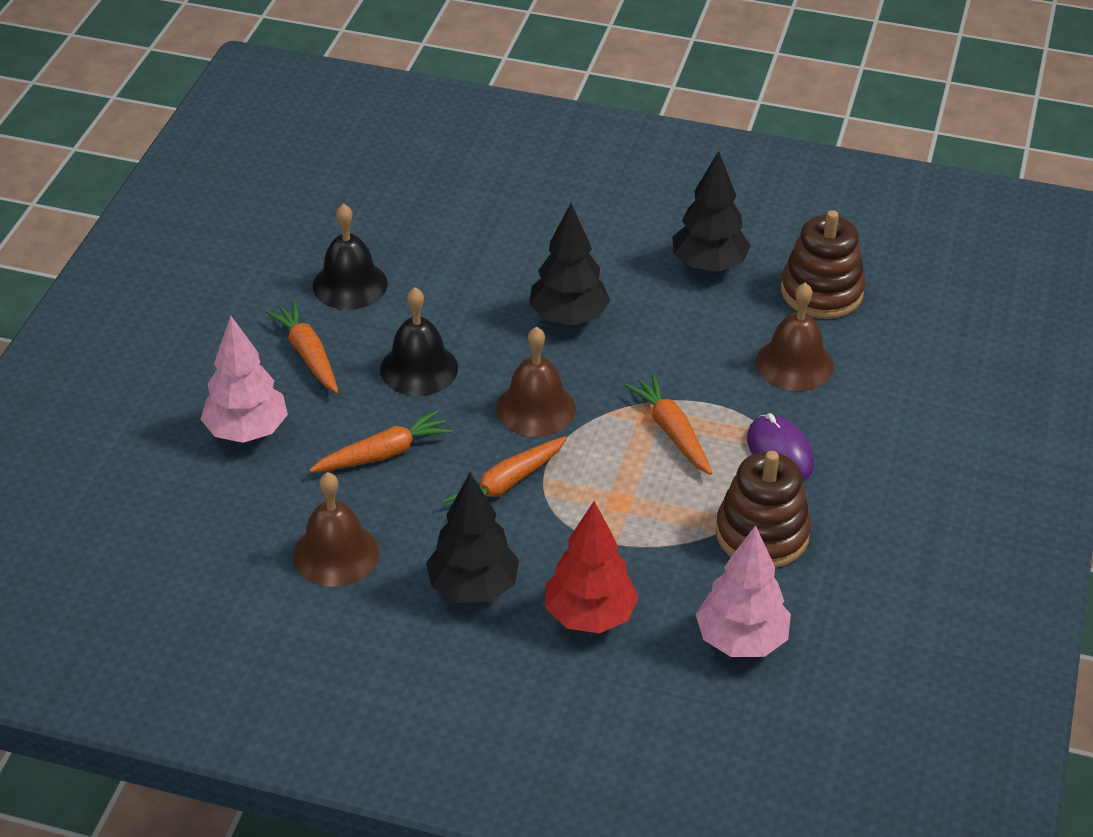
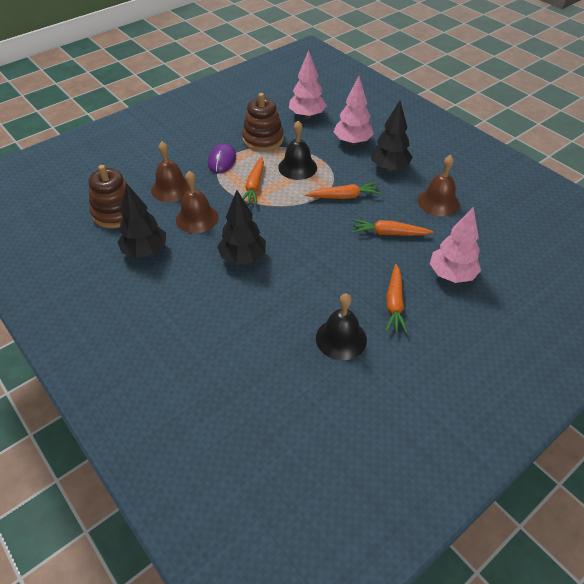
camera: 145 degrees left, 5 degrees up
black bell [380,287,458,396] -> black bell moved to [278,121,317,180]
brown bell [496,327,576,437] -> brown bell moved to [176,171,219,233]
red tree [545,501,639,633] -> pink tree [334,76,374,145]

